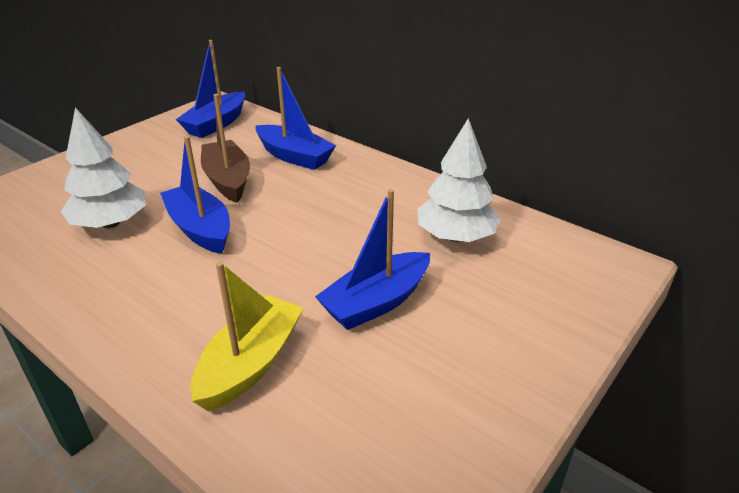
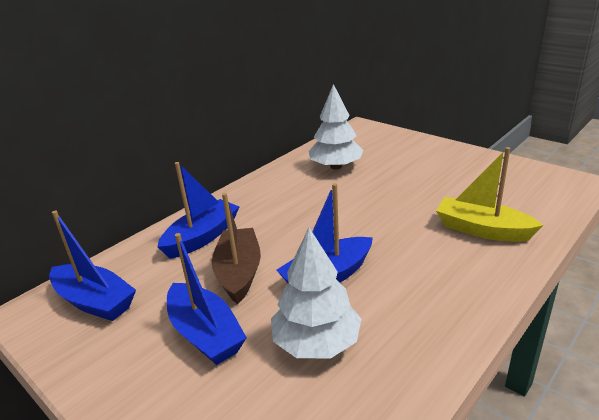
camera: 85 degrees left, 5 degrees down
brown boat [201,94,250,203] -> brown boat turned 105 degrees clockwise [212,193,261,304]
blue boat [315,189,430,330] -> blue boat moved to [167,233,247,365]

